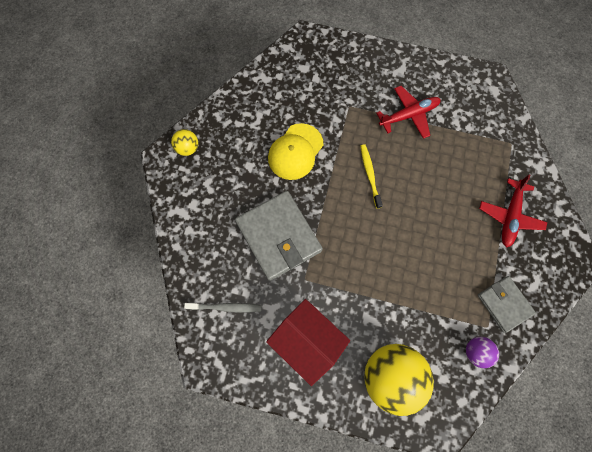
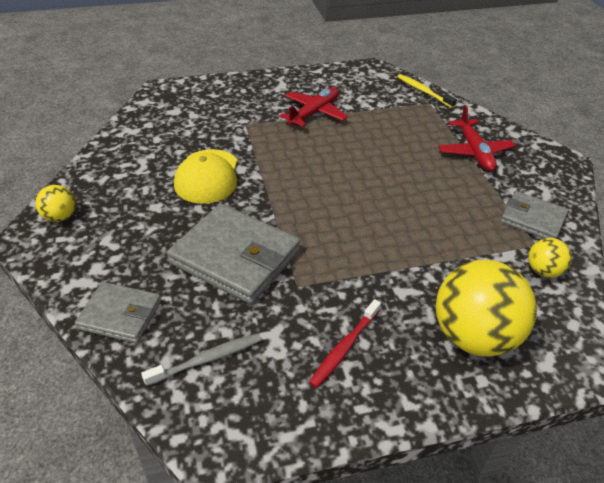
camera: 30 degrees left, 30 degrees down
red house [266,299,350,386] -> red toothbrush [309,299,381,388]
yellow toothbrush [361,144,383,209] -> yellow toothbrush moved to [397,74,457,108]
purple ball [466,337,499,368] -> yellow ball [528,238,572,277]
none -> grey wallet [75,282,161,343]

